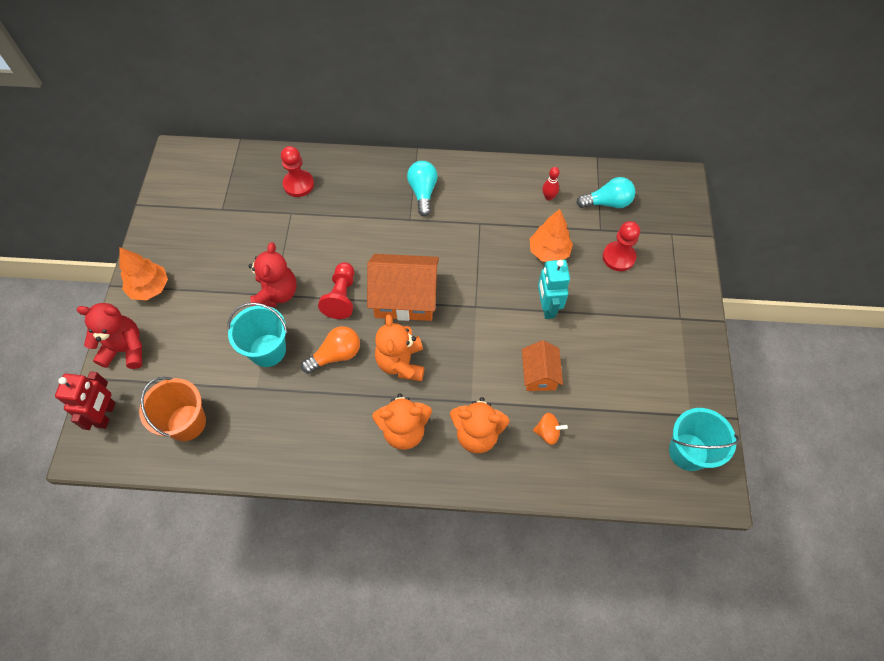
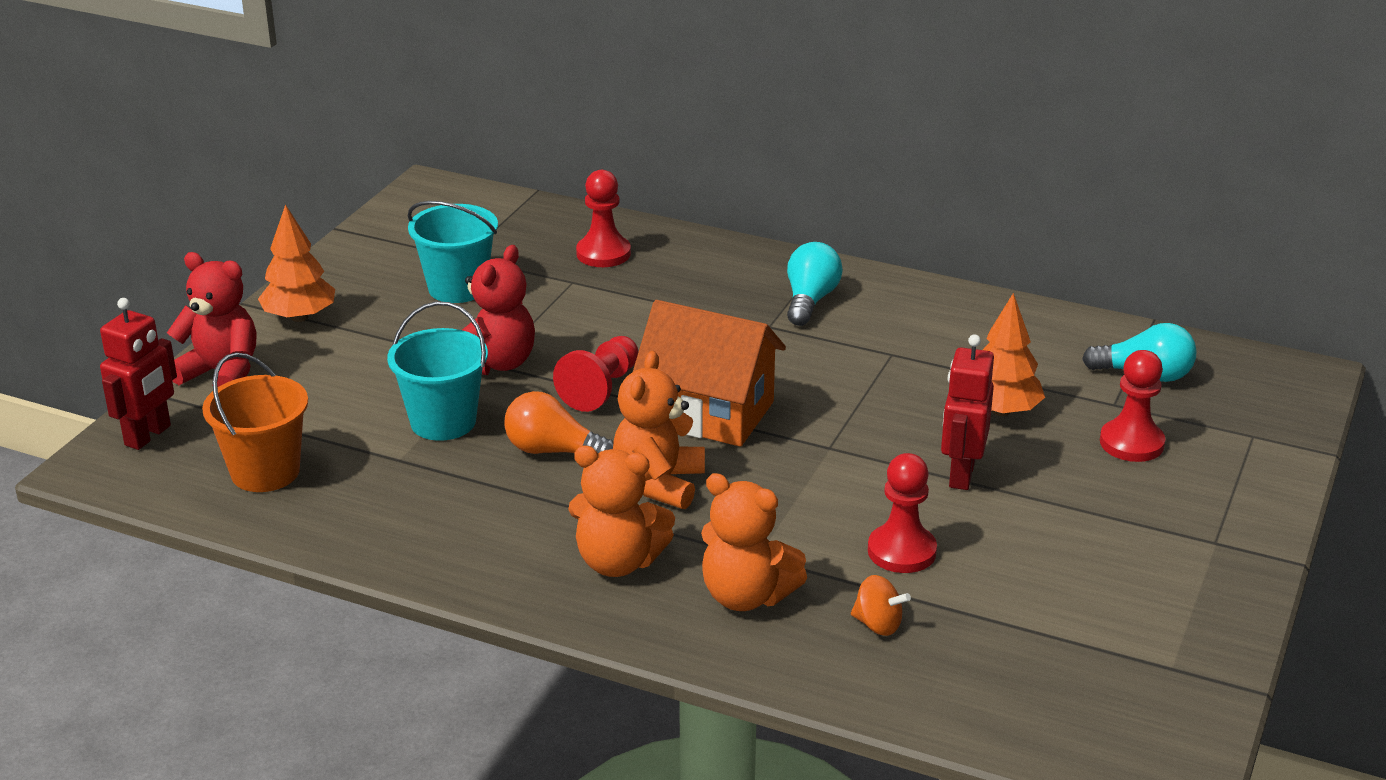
camera: 20 degrees right, 30 degrees down
orange light bulb [301,326,360,374] -> orange light bulb turned 150 degrees counterclockwise [504,391,614,454]
orange house [522,340,563,391] -> red pawn [868,453,937,573]
turquoise robot [538,260,570,319] -> red robot [941,334,994,490]
red bowling pin [542,167,560,201] -> none
turquoise bucket [669,408,740,471] -> turquoise bucket moved to [408,201,498,303]

